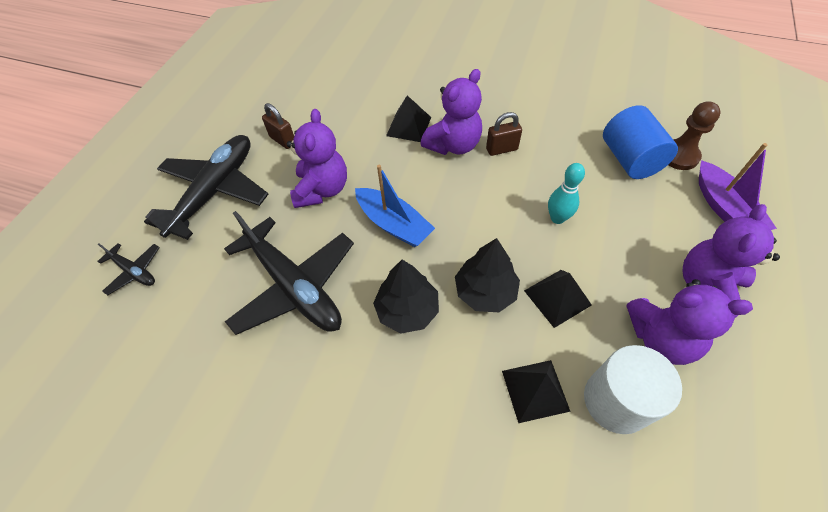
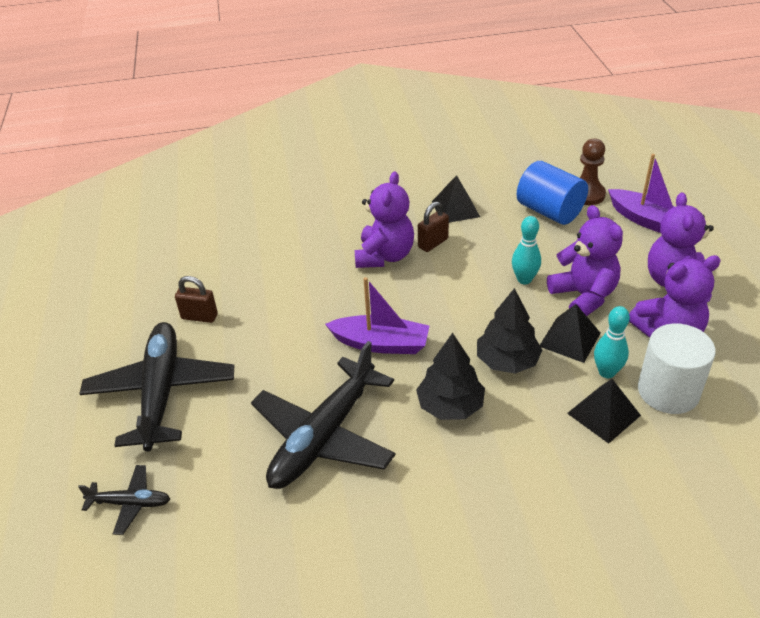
camera: 30 degrees left, 15 degrees down
black plane [224,211,354,335] -> black plane turned 105 degrees clockwise [251,341,396,489]
purple teddy bear [287,109,347,208] -> purple teddy bear moved to [547,205,623,316]
blue boat [355,165,435,247] -> purple boat [325,277,429,354]
black pyramid [386,95,431,142] -> black pyramid moved to [432,175,480,223]
none -> turquoise bowling pin [594,306,630,378]

